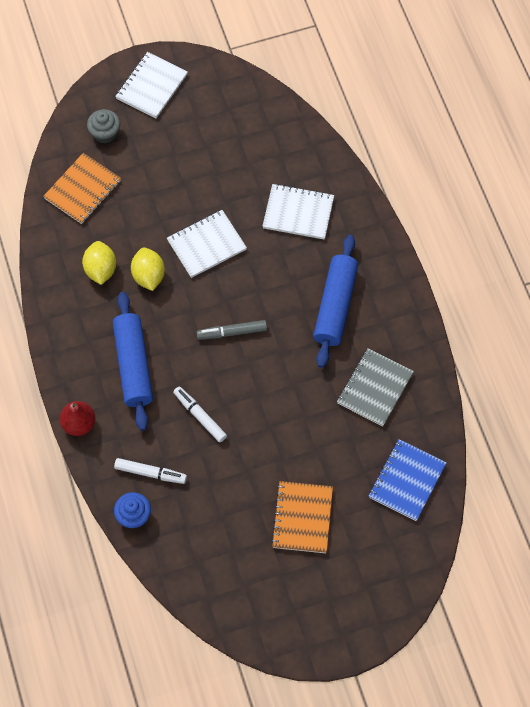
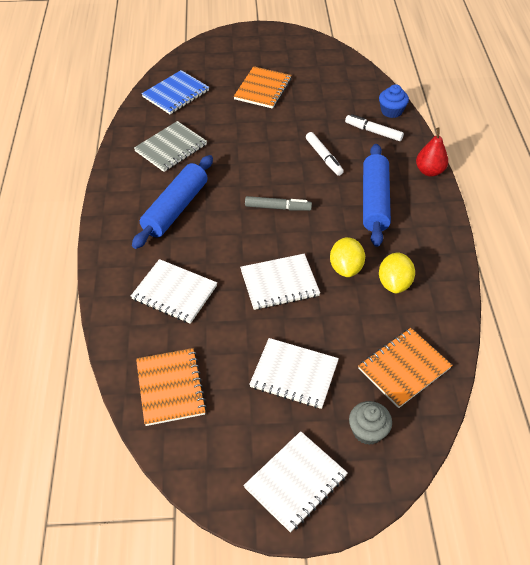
camera: 165 degrees left, 15 degrees down
none -> orange notebook [136,348,207,426]
none -> white notebook [249,338,339,409]

